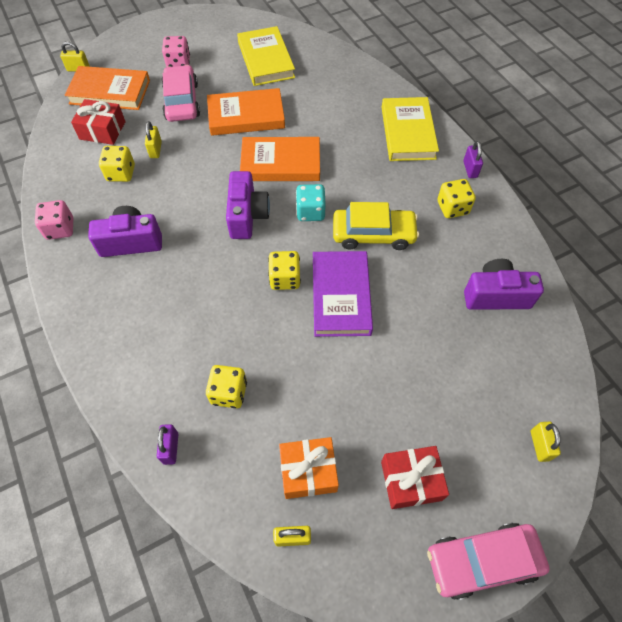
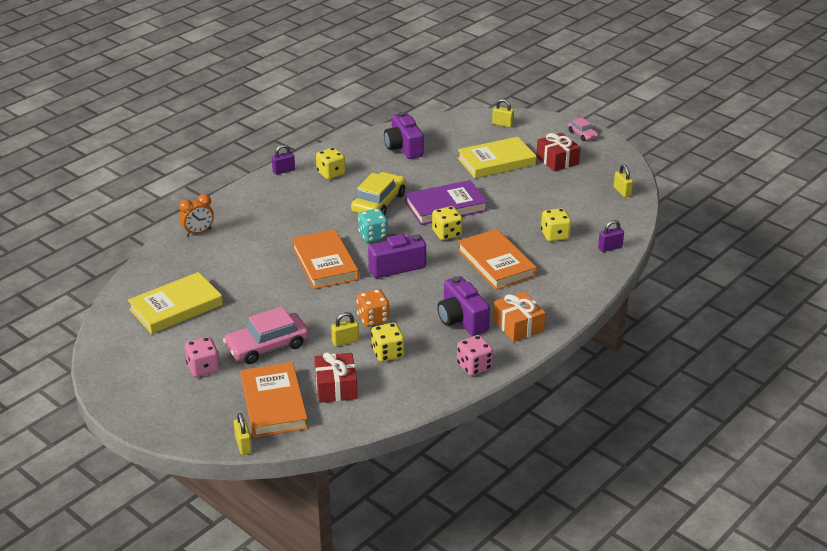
camera: 110 degrees left, 25 degrees down
orange book [207,88,285,136] -> orange book moved to [458,229,537,290]
orange gift [279,437,339,499] -> orange gift moved to [493,291,545,342]
yellow car [333,202,419,250] -> yellow car turned 45 degrees clockwise [351,172,406,215]
yellow book [382,97,439,161] -> yellow book moved to [458,137,536,178]
pink car [427,523,550,600] -> pink car [568,117,598,141], size x0.53
yellow padlock [531,422,561,462] -> yellow padlock turned 45 degrees clockwise [492,99,514,127]
none -> orange clock [179,194,214,236]
none -> orange dice [357,289,389,327]

